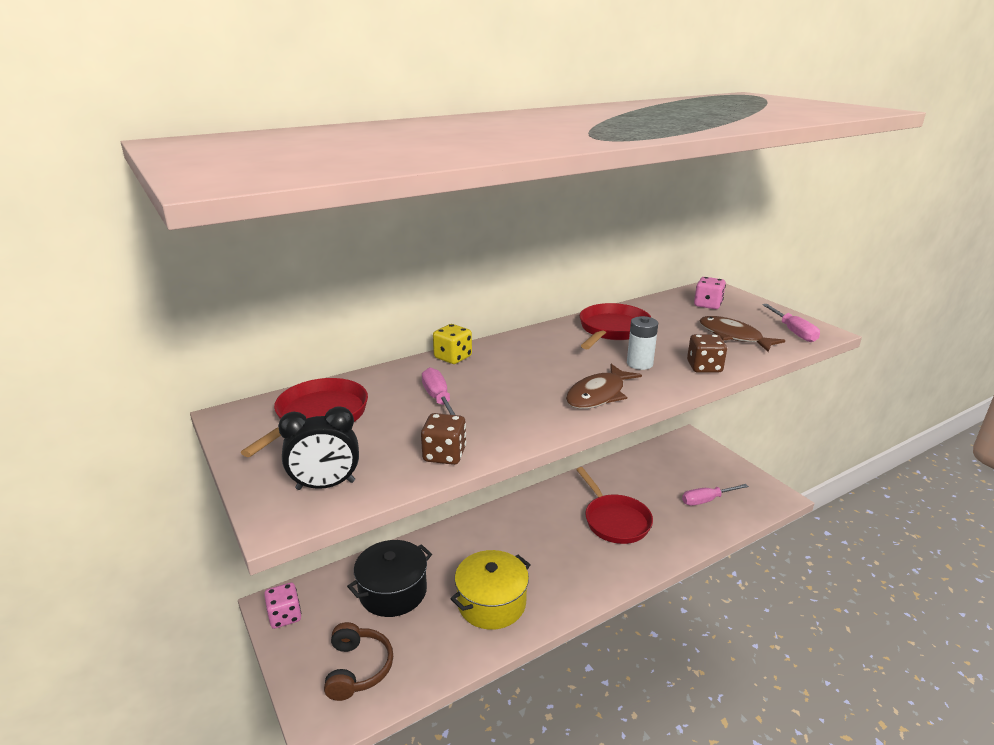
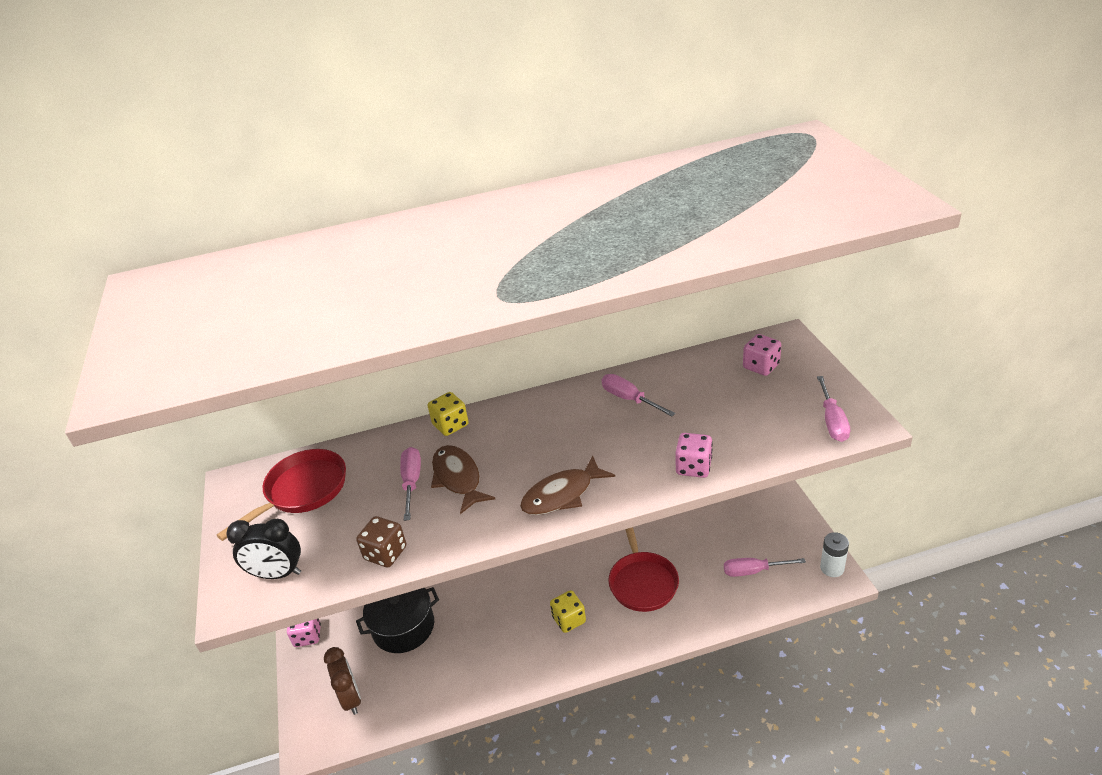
camera: 20 degrees right, 10 degrees up
brown headphones [324,622,393,701] -> brown clock [324,647,361,715]
yellow pot [450,550,531,630] -> none
red pan [579,303,651,349] -> pink screwdriver [602,374,676,417]
white battery [627,316,658,370] -> white battery moved to [820,532,849,577]
brown dice [687,334,727,373] -> pink dice [675,433,713,478]
brown fish [699,316,785,352] -> brown fish moved to [431,445,495,514]
none -> yellow dice [550,590,586,633]

